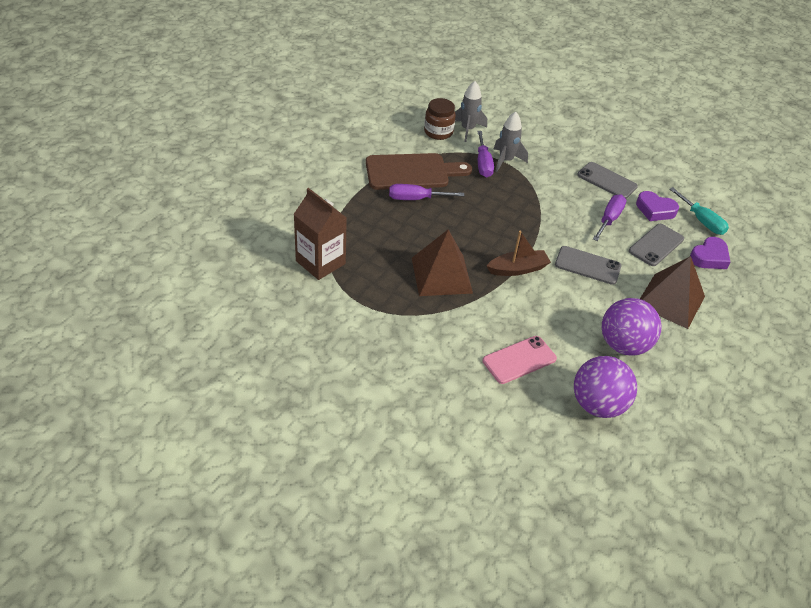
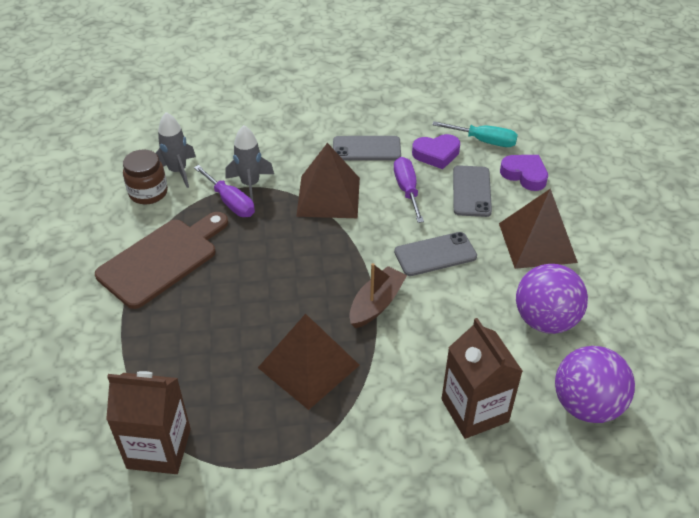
camera: 35 degrees left, 0 degrees up
purple screwdriver [389,184,464,200] -> none
pink phone [482,336,557,384] -> brown carton [442,318,523,439]
purple heart [690,237,730,269] -> purple heart turned 60 degrees counterclockwise [500,155,548,191]
none -> brown pyramid [296,143,360,218]

